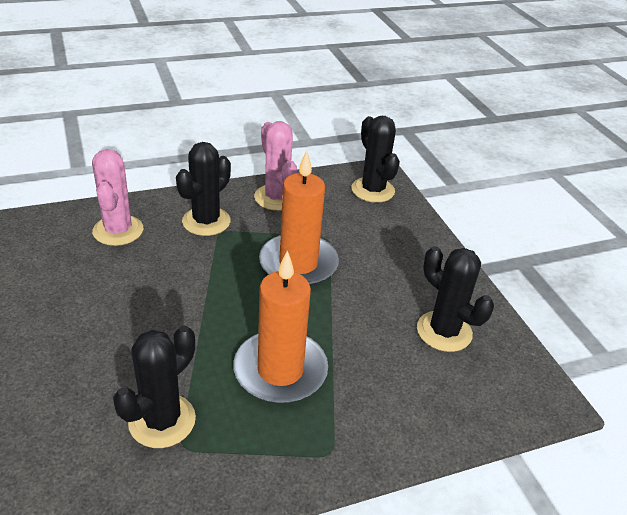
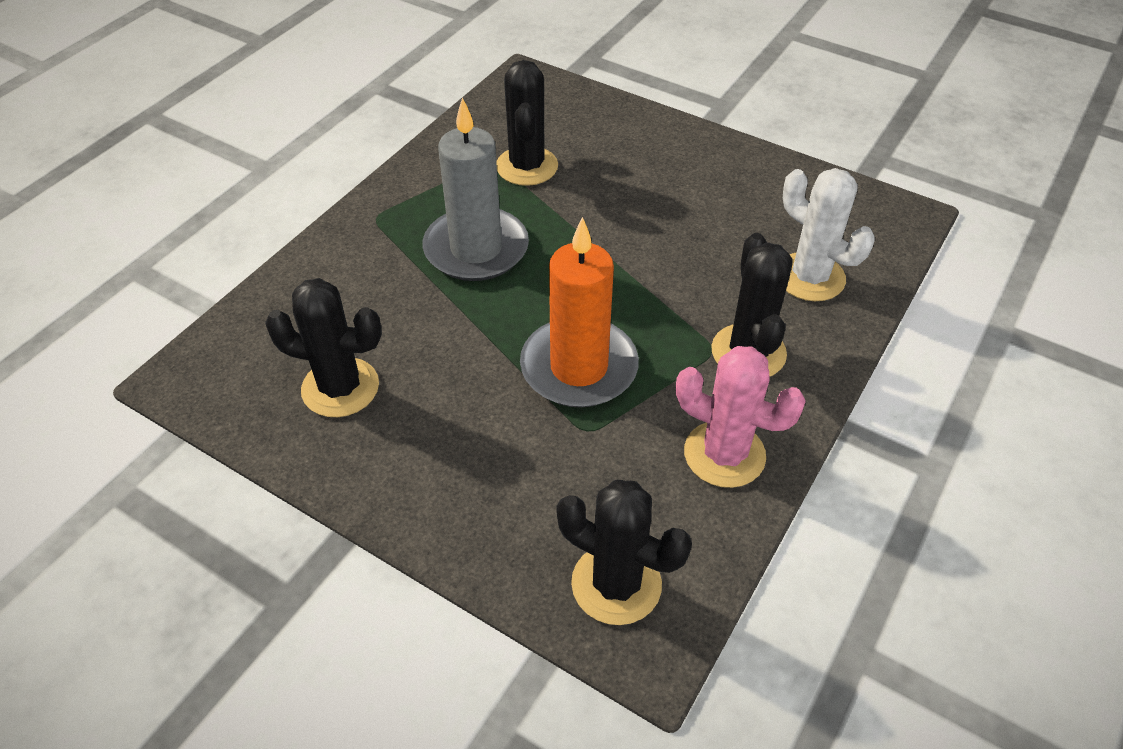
camera: 145 degrees right, 10 degrees up
pink cactus [92,149,143,246] -> white cactus [783,168,875,301]
orange candle [233,250,328,403] -> grey candle [423,98,529,281]

